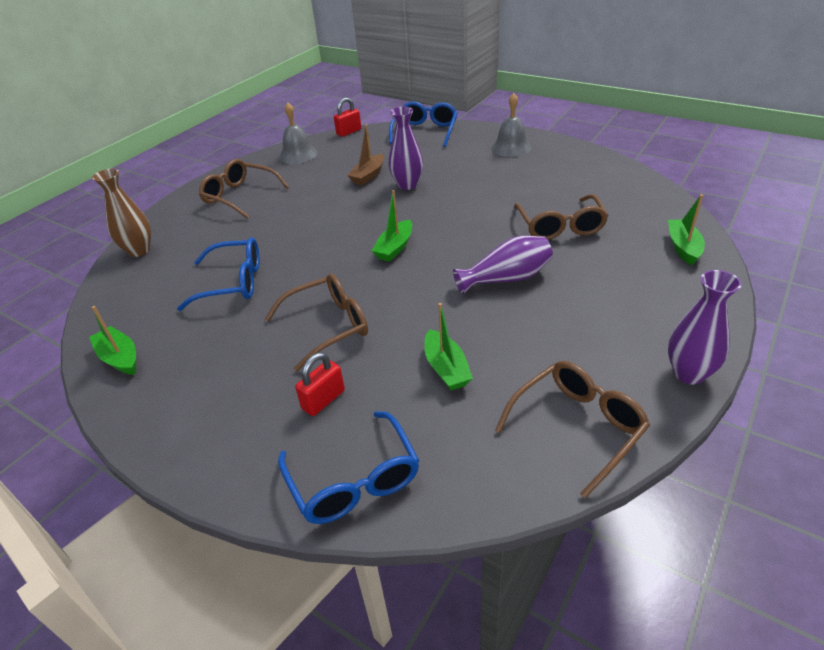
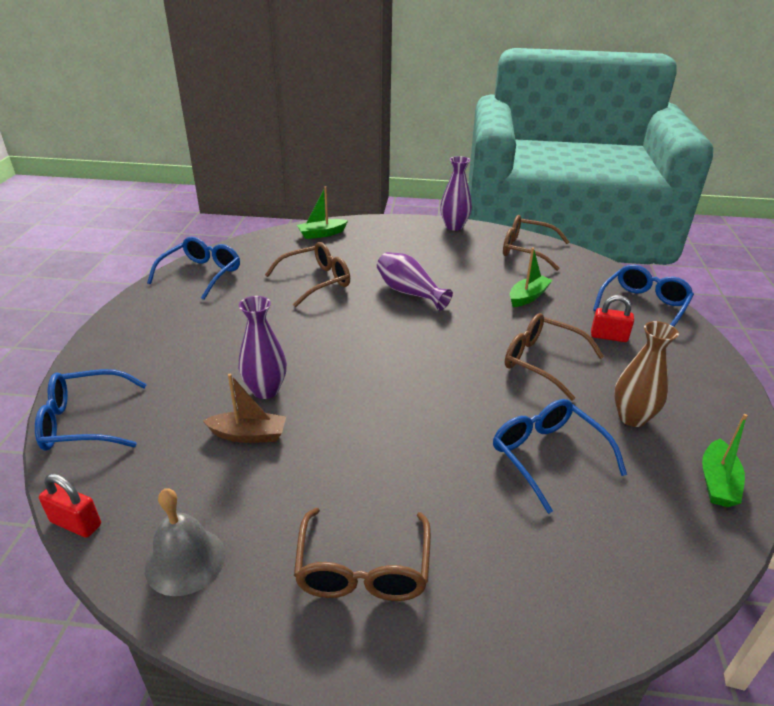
camera: 120 degrees left, 5 degrees down
brown vase [92,169,151,257] -> brown vase moved to [614,321,679,427]
green boat [372,190,412,262] -> none
grey bell [491,93,532,157] -> none
none -> blue glasses [147,237,240,300]

